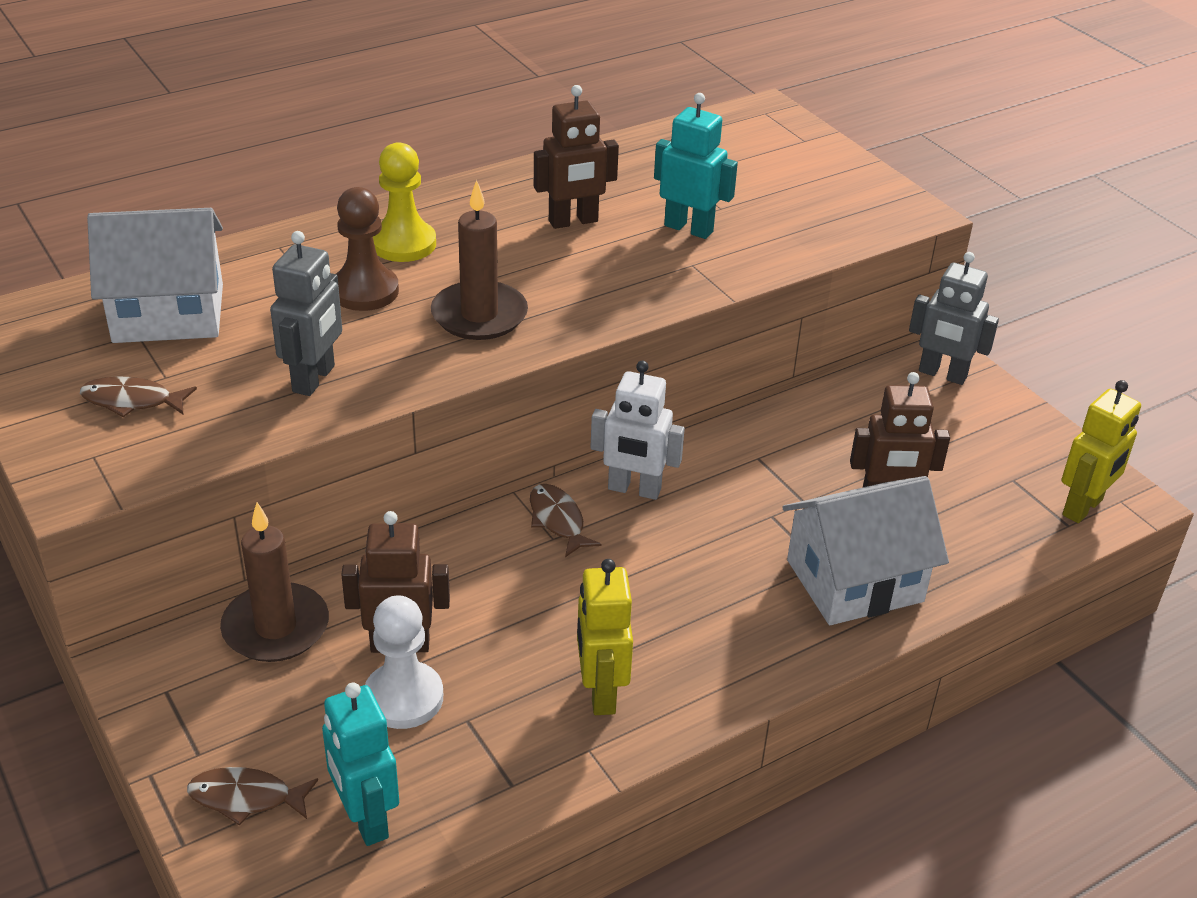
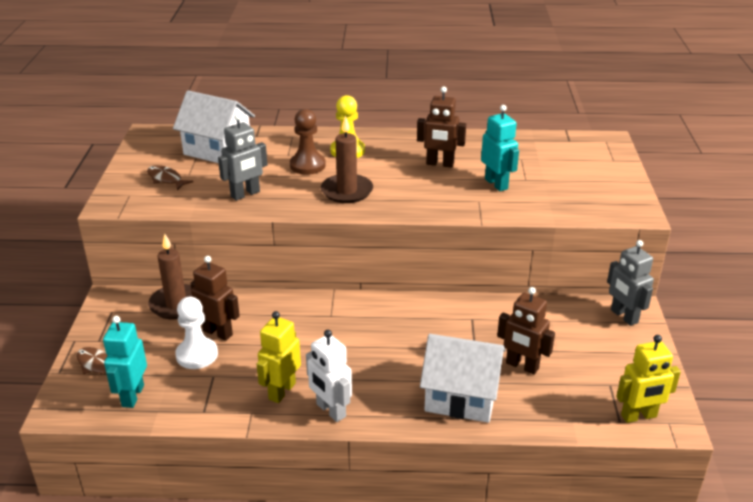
camera: 35 degrees right, 5 degrees down
brown fish [530,484,601,557] -> none
white robot [590,361,685,500] -> white robot moved to [306,330,352,422]

